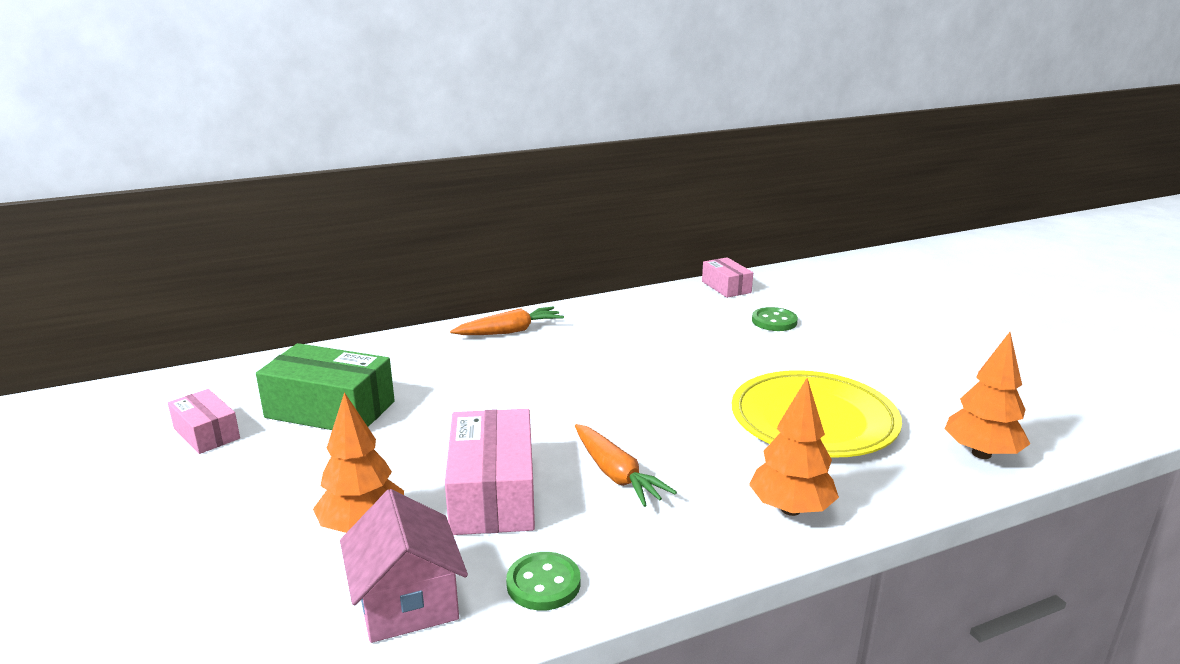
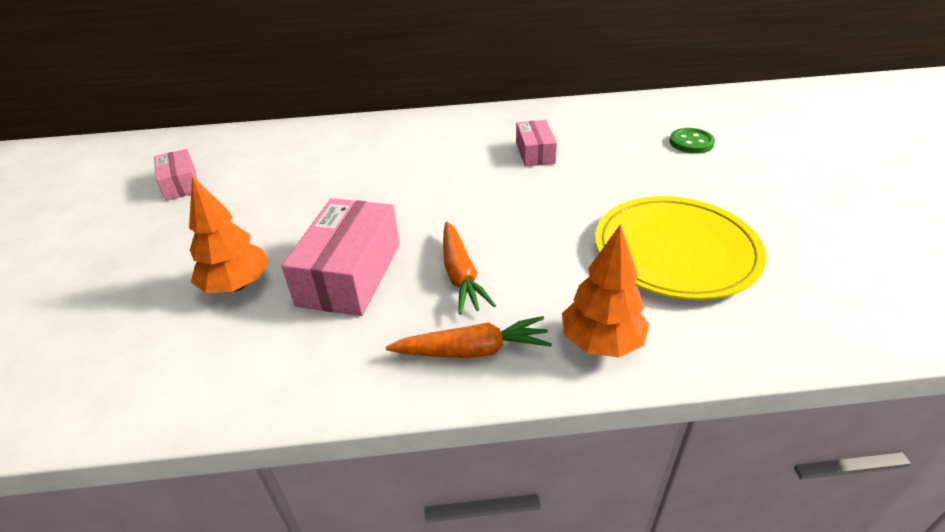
camera: 20 degrees right, 15 degrees up
green box [256,343,395,430] -> none
pink house [340,489,468,643] -> none
orange carrot [450,307,564,335] -> orange carrot moved to [386,316,552,358]
green button [506,552,580,611] -> none
pink box [702,257,753,298] -> pink box moved to [516,120,557,167]
orange tree [945,332,1030,459] -> none

